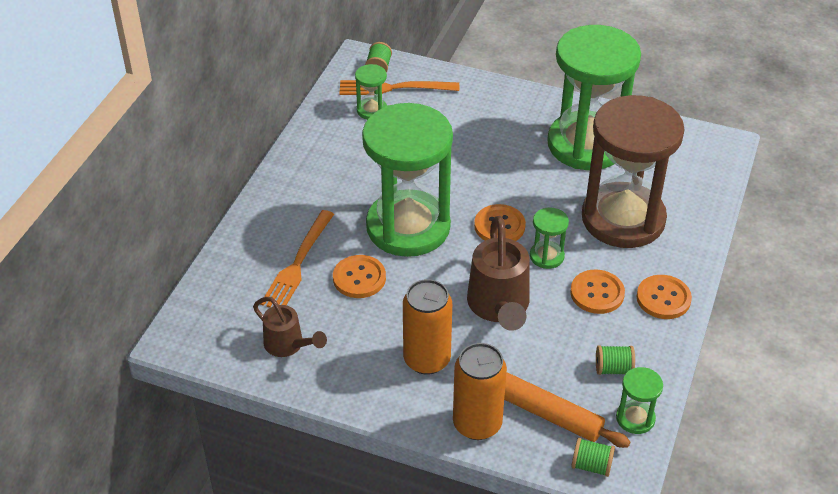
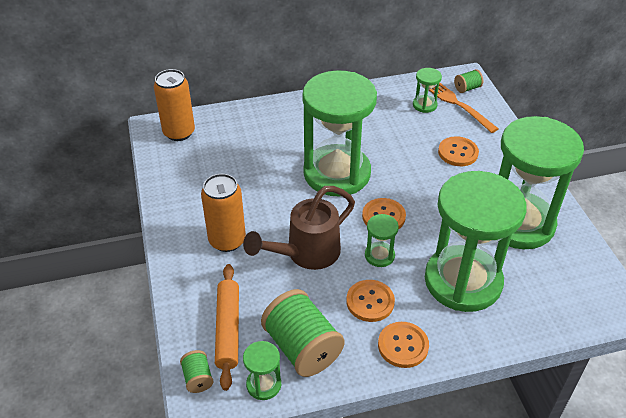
camera: 55 degrees right, 0 degrees up
brown watering can [253,297,327,357] -> none
orange fork [260,210,334,307] -> none
orange button [333,255,386,298] -> orange button moved to [438,136,479,166]
orange can [453,343,507,440] -> orange can moved to [154,69,195,141]
brown hourglass [582,95,684,248] -> green hourglass [425,171,527,312]
green spool [596,345,635,375] -> green spool [261,289,345,377], size x2.13

